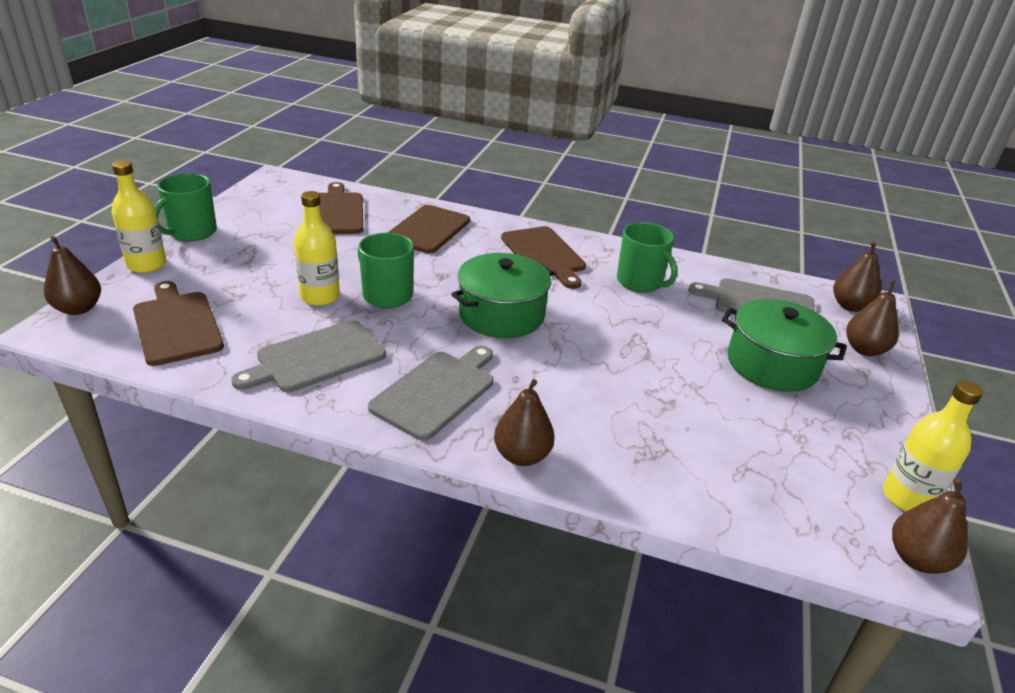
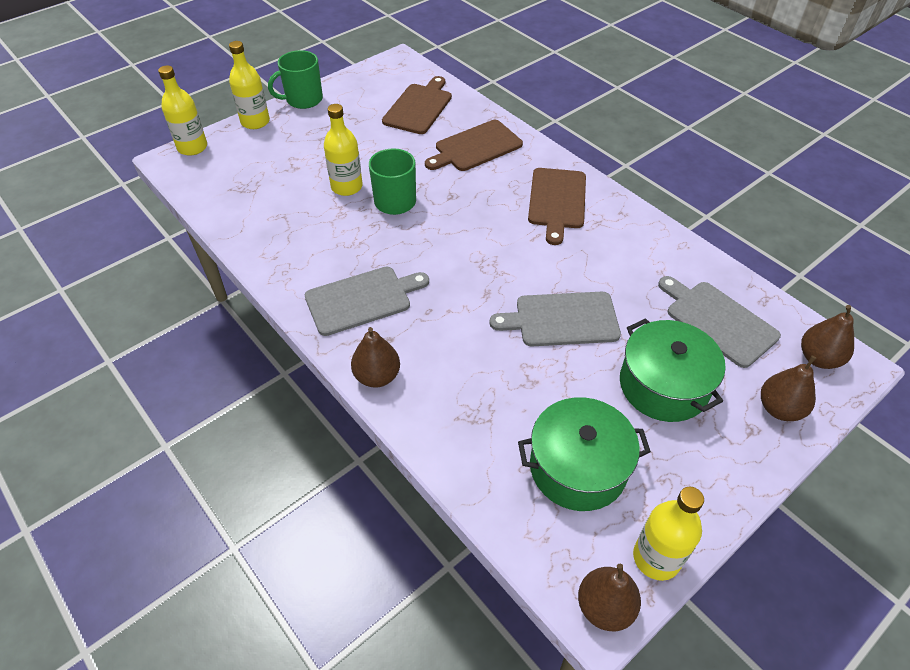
camera: 35 degrees right, 15 degrees up
brown pear [44,236,101,315] -> yellow bottle [158,65,207,156]
brown cutting board [133,281,224,366] -> none
grey cutting board [231,320,386,392] -> grey cutting board moved to [489,292,621,346]
green pot [451,253,554,338] -> green pot moved to [518,397,651,511]
green mug [617,222,677,292] -> none

